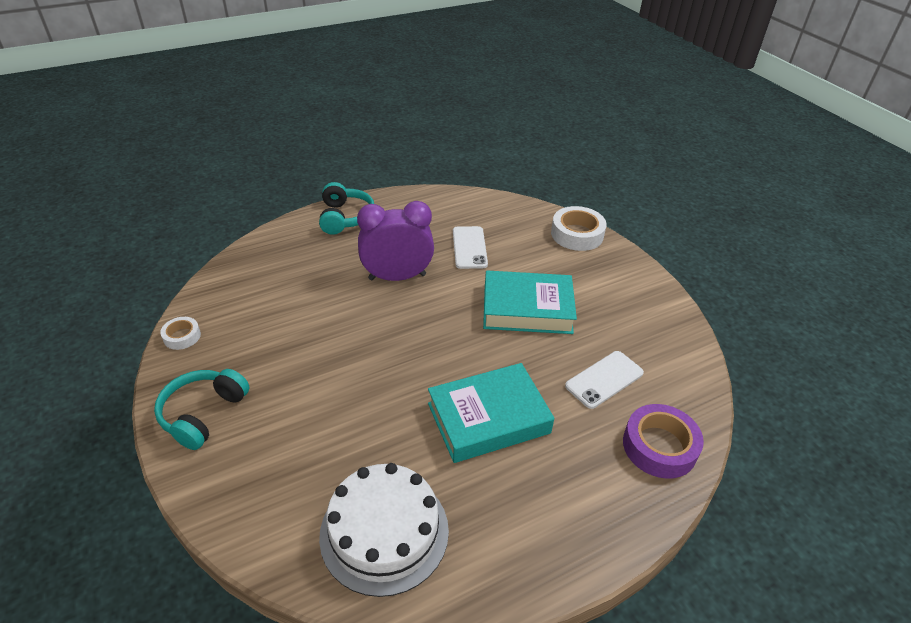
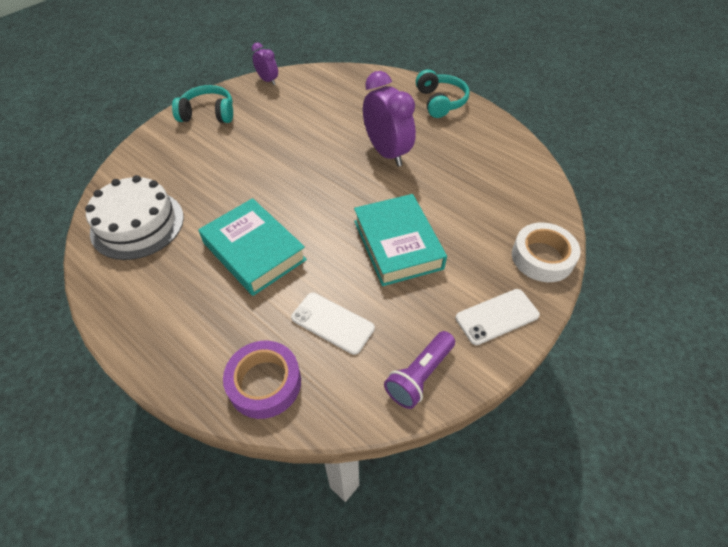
camera: 70 degrees right, 10 degrees up
white tape [160,317,201,350] -> purple clock [252,42,278,85]
turquoise headphones [319,182,374,235] -> turquoise headphones turned 75 degrees counterclockwise [416,69,470,118]
white phone [453,226,488,269] -> white phone moved to [456,289,540,345]
none -> purple flashlight [384,331,455,409]

